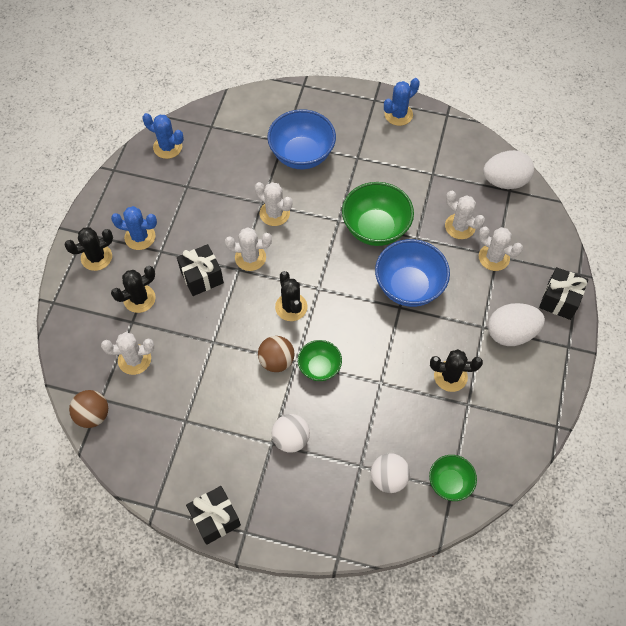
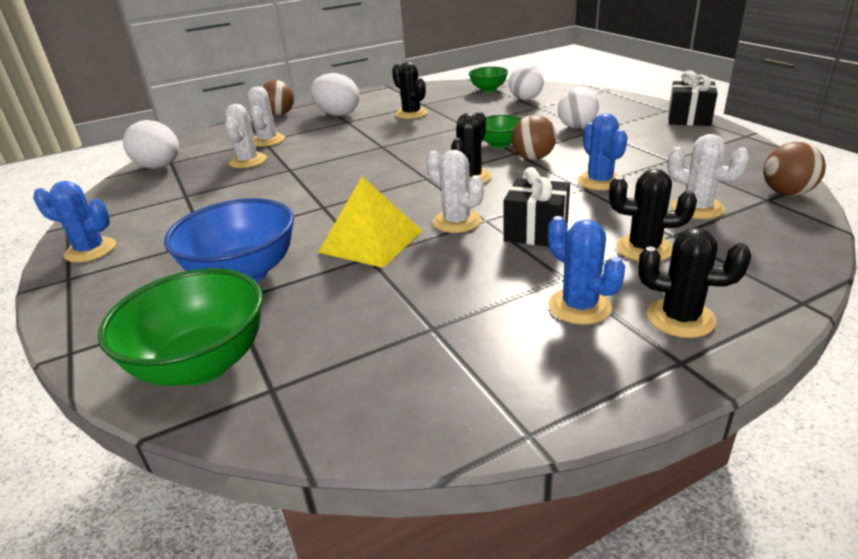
camera: 130 degrees left, 30 degrees down
blue cactus [142,113,184,159] -> blue cactus moved to [577,113,627,191]
white cactus [255,182,292,226] -> yellow pyramid [318,177,422,268]
green bowl [342,182,414,246] -> green bowl moved to [98,268,263,386]
blue bowl [375,239,450,307] -> none
black gift [539,267,588,320] -> brown ball [263,80,294,115]

